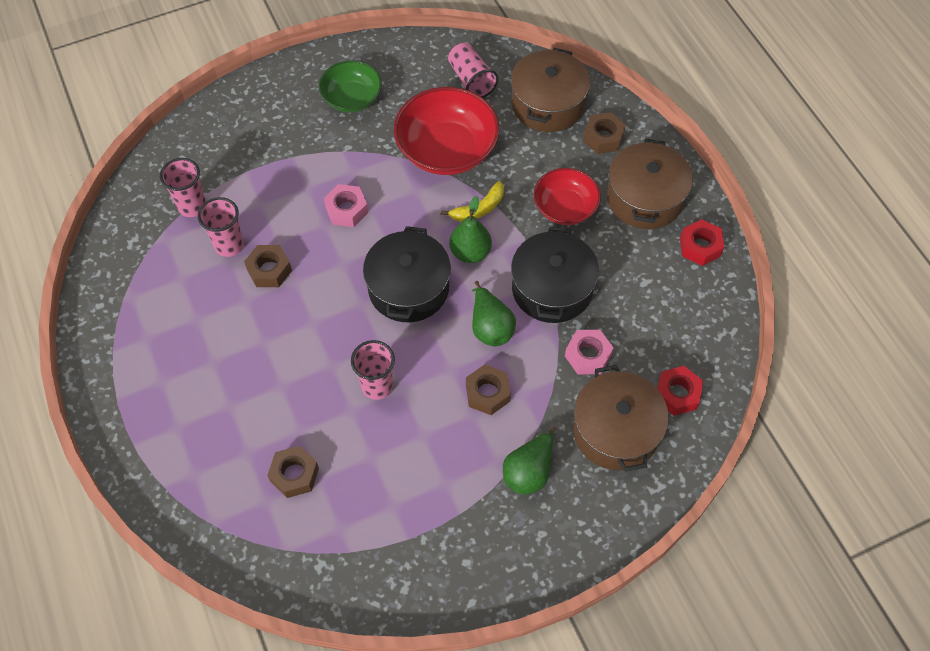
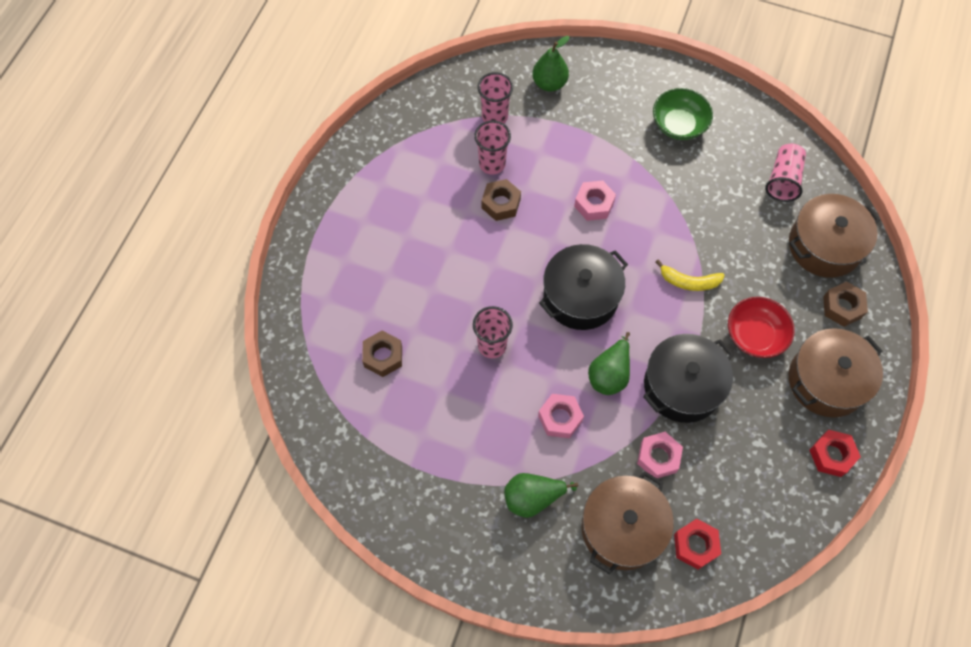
camera: 45 degrees right, 5 degrees up
red bowl [394,87,500,175] -> none
green pear [449,196,492,263] -> green pear moved to [532,36,570,92]
brown nut [466,364,511,415] -> pink nut [538,394,584,438]

